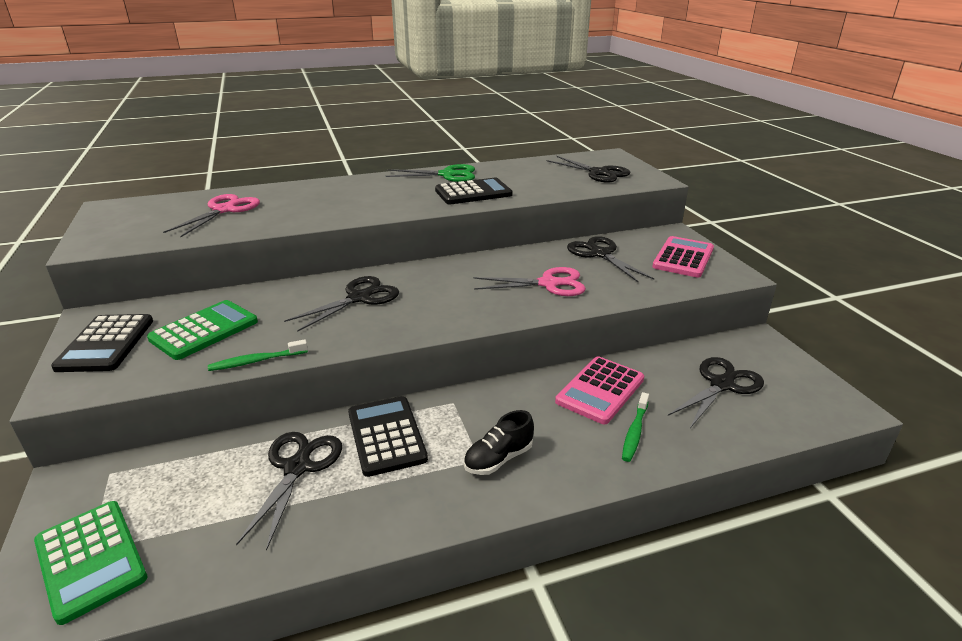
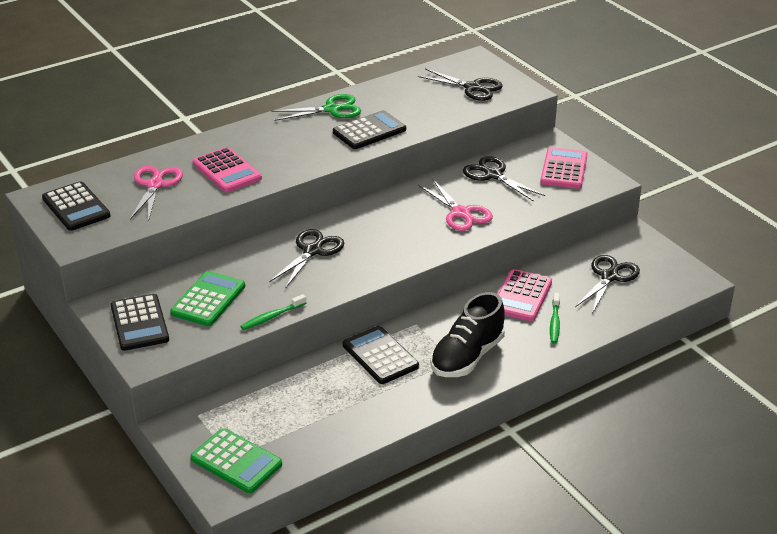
camera: 15 degrees left, 5 degrees up
black scissors [236,432,342,551] -> none
black shoe [463,410,534,475] -> black shoe [430,292,505,377], size x1.75
pink scissors [473,267,586,296] -> pink scissors turned 75 degrees clockwise [419,180,493,231]
none -> black calculator [42,181,110,231]
none -> pink calculator [193,147,262,192]

